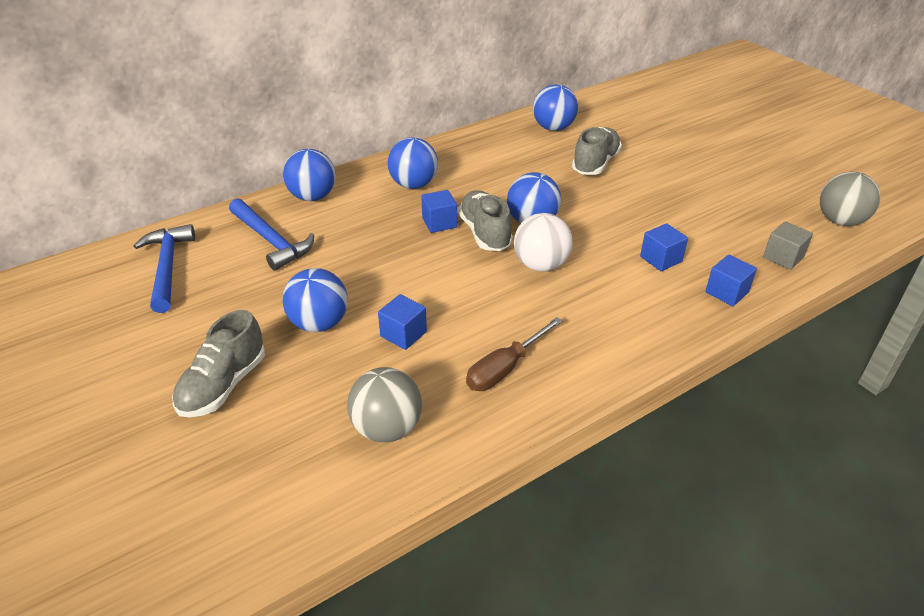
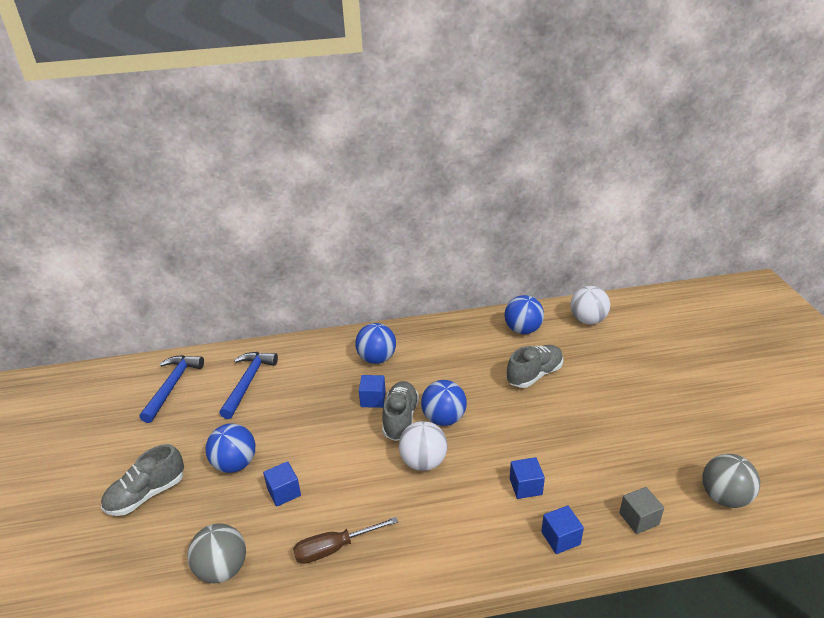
camera: 25 degrees right, 5 degrees down
blue hammer [229,198,314,271] -> blue hammer turned 150 degrees counterclockwise [219,352,278,419]
blue ball [283,149,336,201] -> none
none -> white ball [570,286,610,324]

